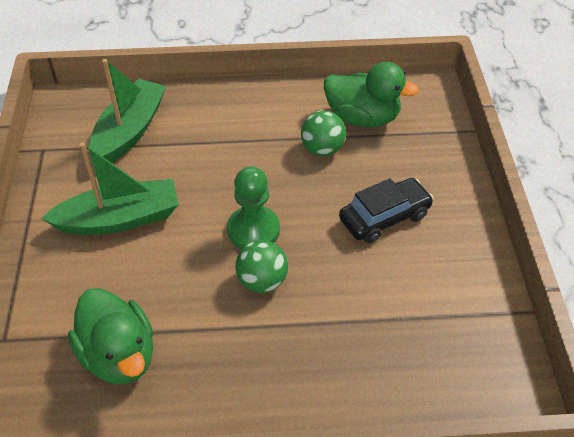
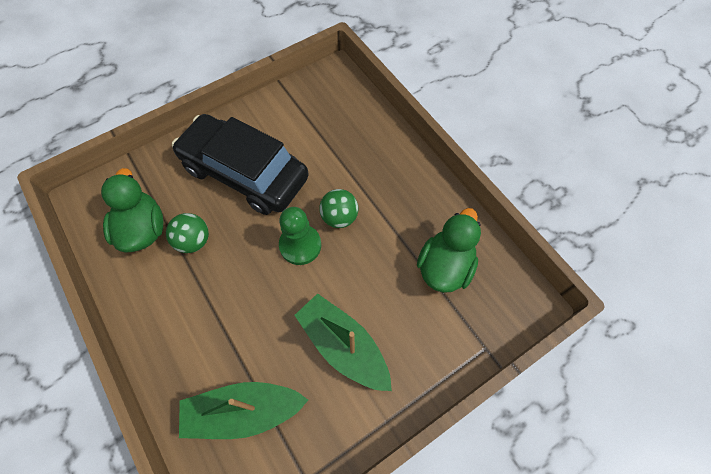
camera: 120 degrees left, 15 degrees up
black car [339,178,434,243] -> black car [172,114,309,215], size x1.88

